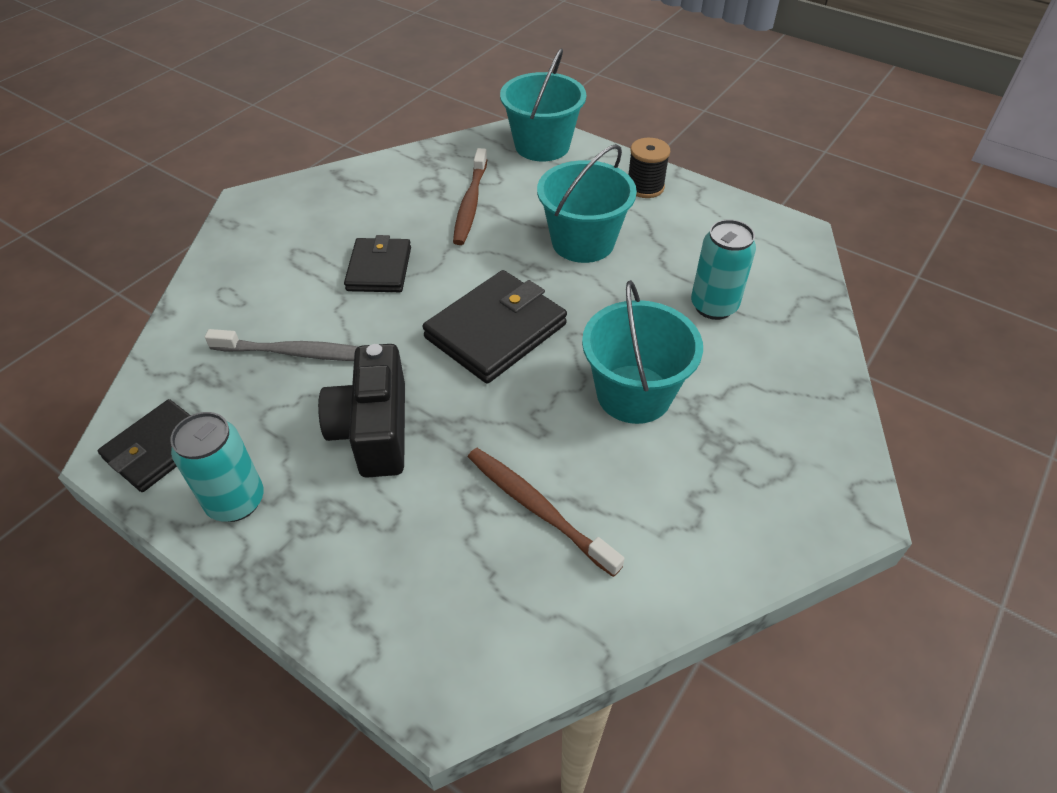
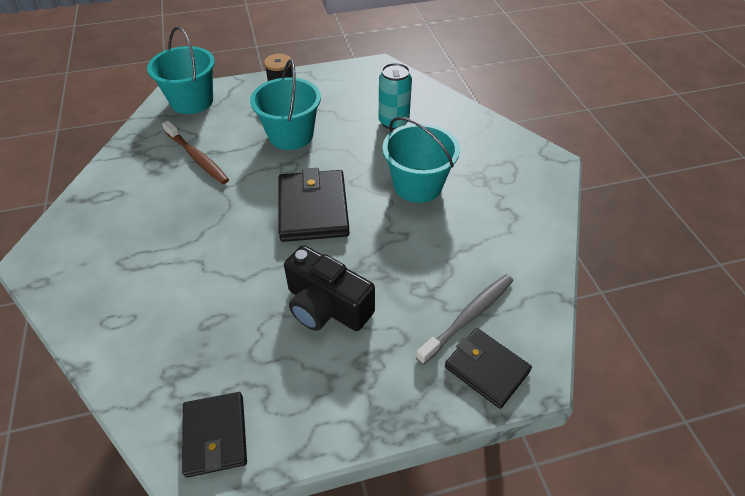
camera: 50 degrees left, 0 degrees up
turquoise can [170,412,264,522] -> none
grey toothbrush [205,329,357,361] -> grey toothbrush moved to [416,274,513,365]
black wallet [344,235,411,292] -> black wallet moved to [445,328,532,409]
brown toothbrush [468,448,624,577] -> none

